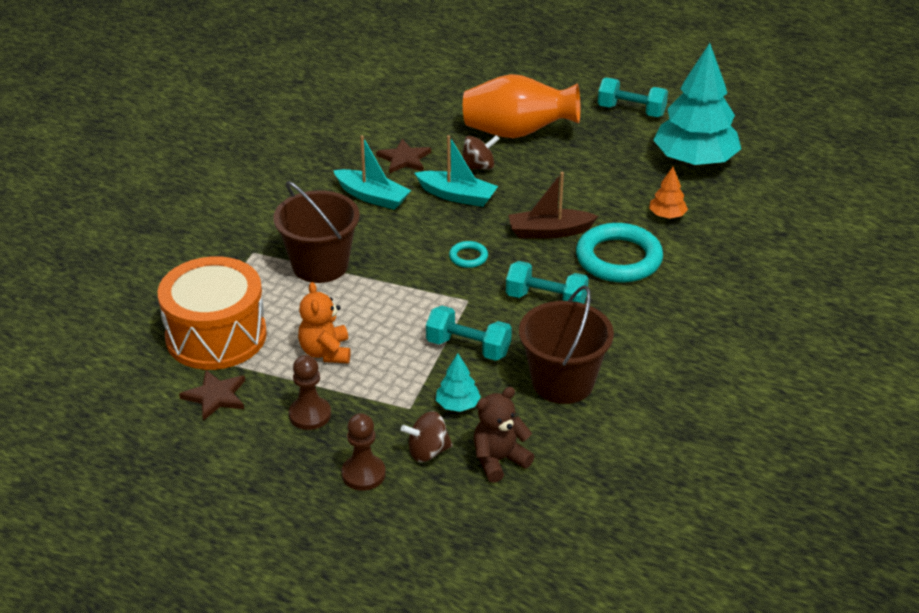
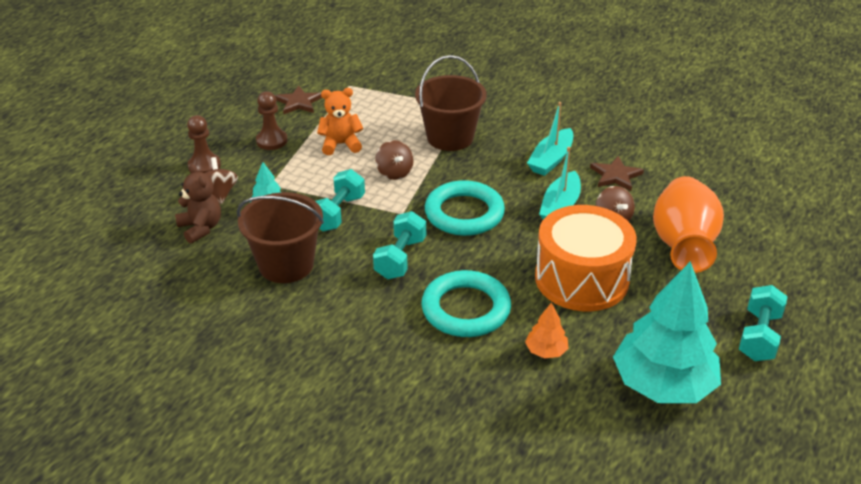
camera: 90 degrees right, 0 degrees up
orange drum [158,256,267,370] -> orange drum moved to [535,205,637,311]
turquoise ring [449,241,488,268] -> turquoise ring [425,180,505,236], size x2.22
brown boat [508,172,598,239] -> none
none -> brown spinning top [375,140,414,180]

